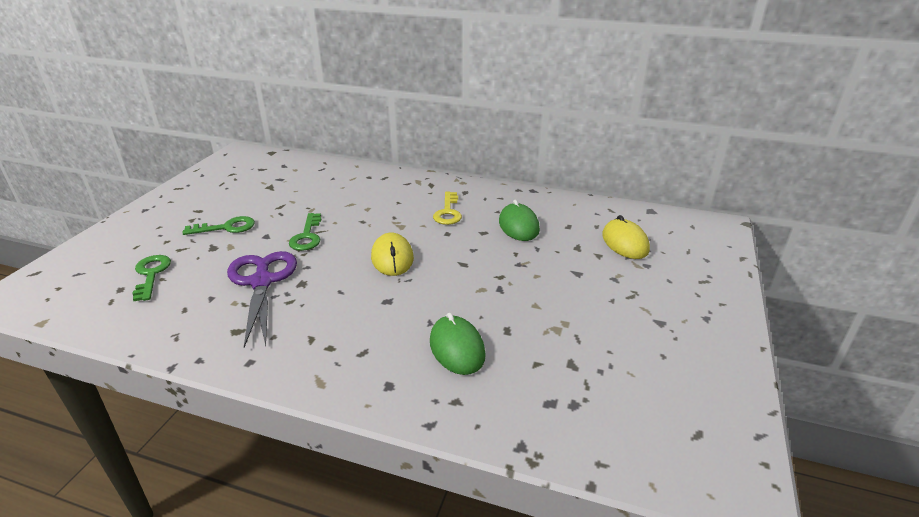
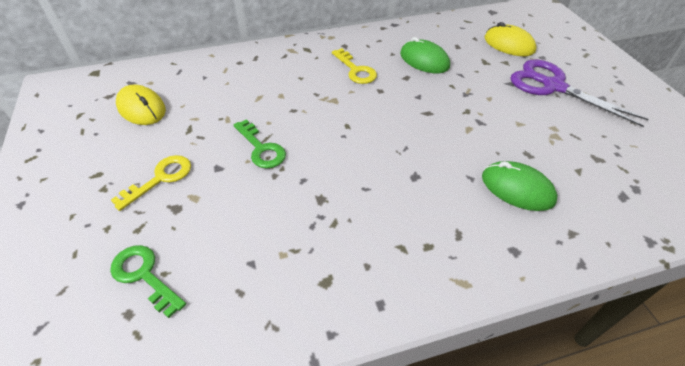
camera: 35 degrees left, 15 degrees up
green key [183,216,255,235] -> yellow key [111,155,191,211]
purple scissors [227,251,297,348] -> purple scissors moved to [510,60,649,127]
yellow mouse [371,233,414,276] -> yellow mouse moved to [116,84,166,125]

